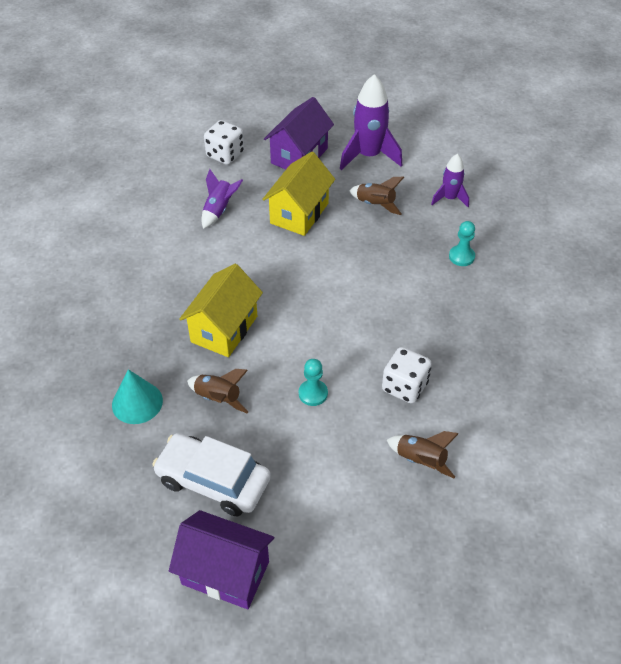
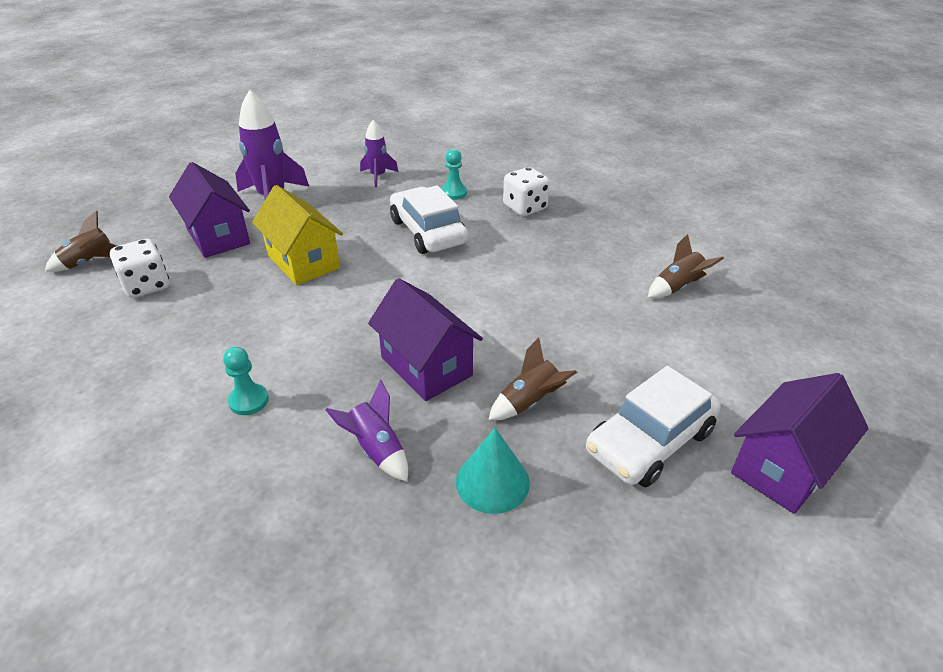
camera: 65 degrees left, 10 degrees down
yellow house [179,264,263,357] -> purple house [368,278,483,401]
purple rocket [201,169,243,229] -> purple rocket moved to [326,380,408,482]
turquoise pawn [299,359,328,406] -> turquoise pawn moved to [223,347,269,415]
brown rocket [349,177,404,215] -> brown rocket moved to [45,211,117,272]
white dice [382,347,432,404] -> white dice moved to [503,167,550,216]
none -> white car [390,185,468,254]

